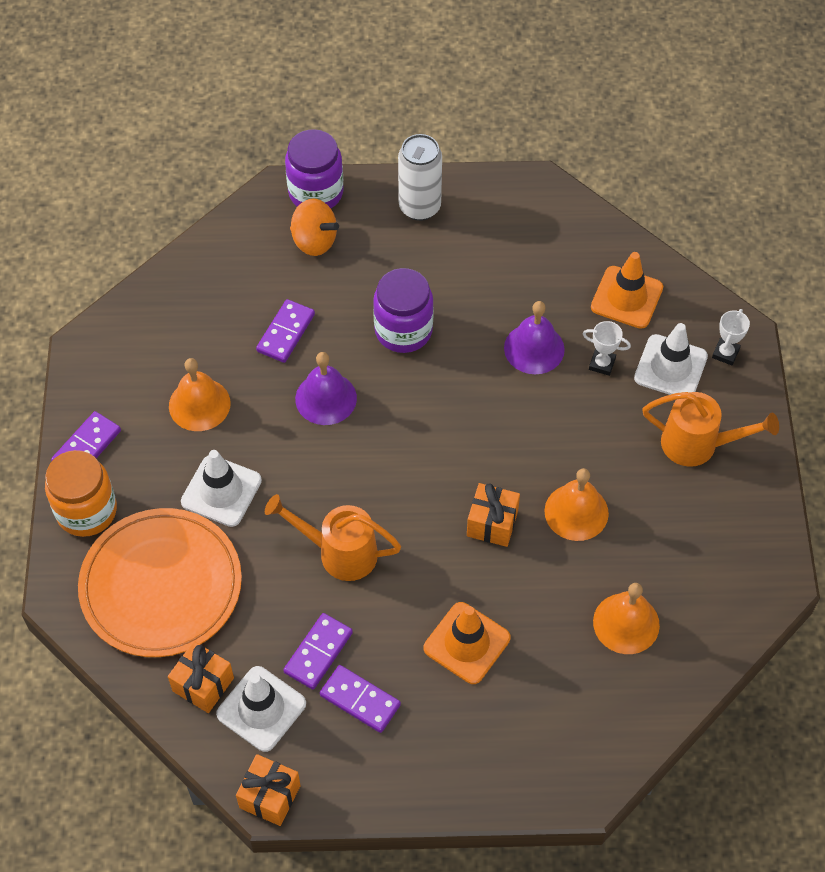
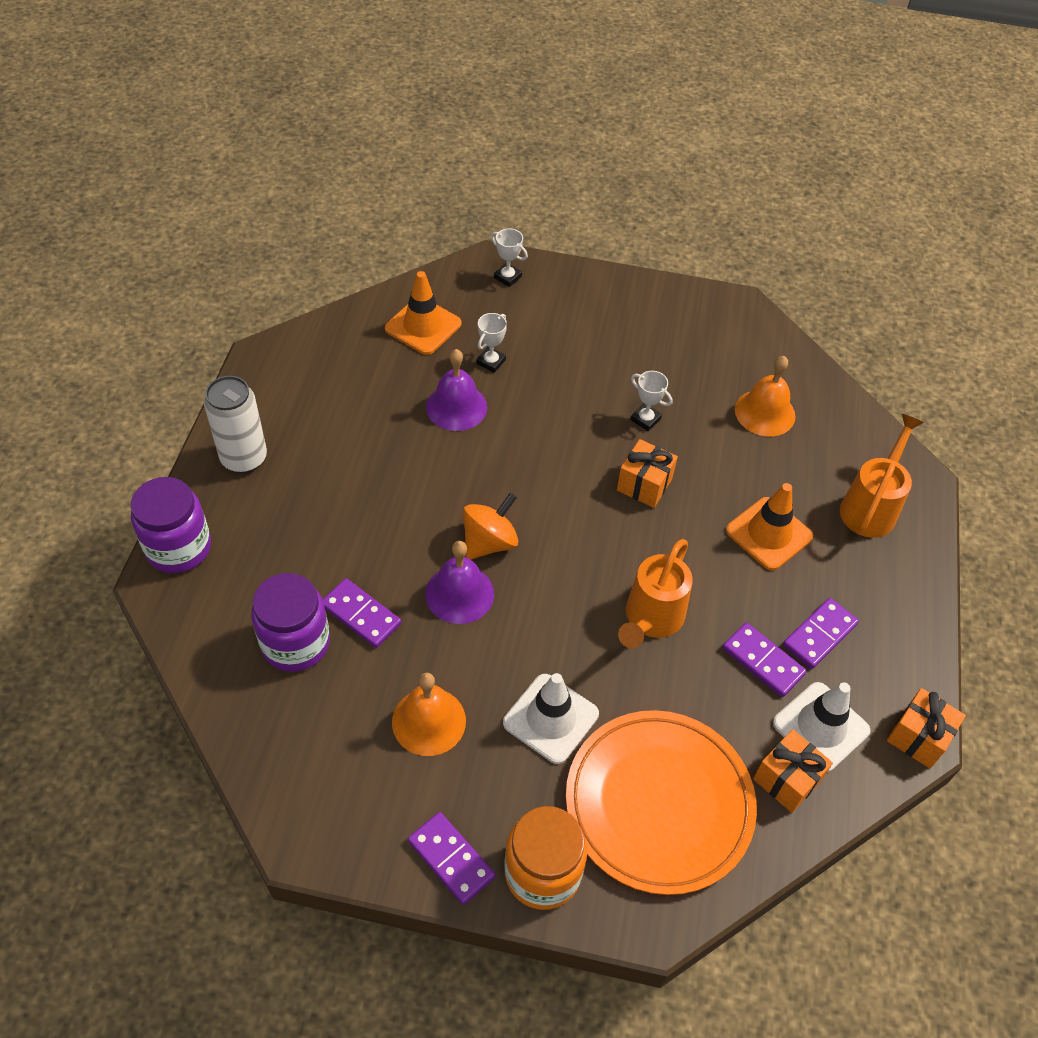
camera: 80 degrees left, 5 degrees down
orange spinning top [290,199,339,256] -> orange spinning top moved to [463,493,518,560]
purple jar [373,268,434,353] -> purple jar moved to [251,573,330,672]
orange bell [544,468,609,541] -> white trophy [631,371,672,431]
white traffic cone [634,323,708,395] -> none
orange watering can [642,392,779,467] -> orange watering can moved to [840,414,924,538]

